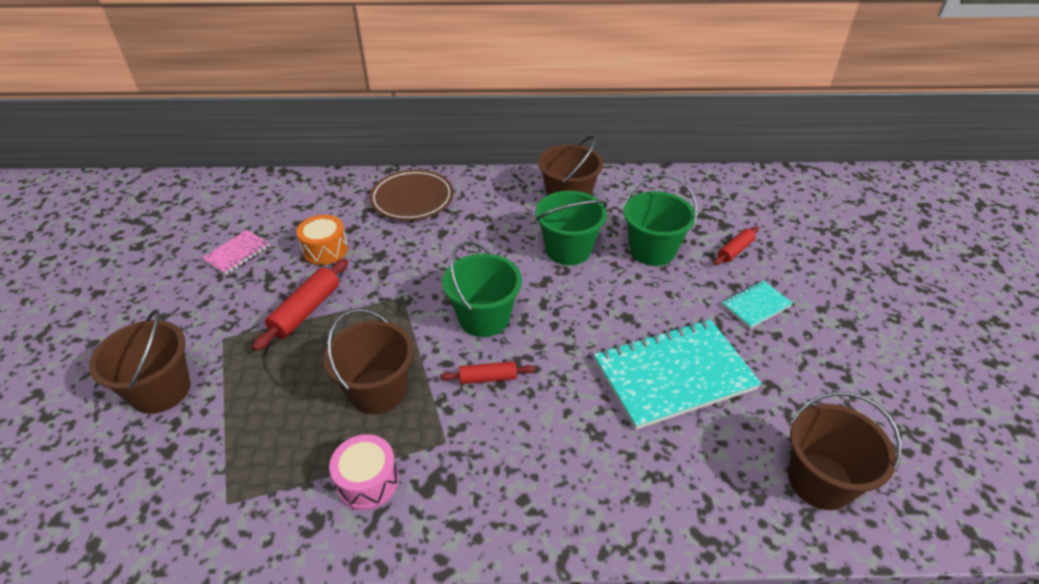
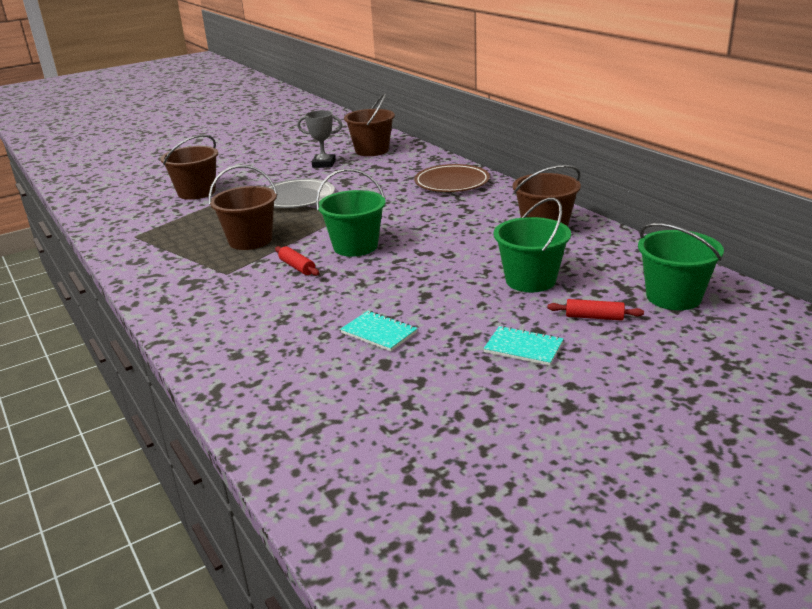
camera: 60 degrees right, 15 degrees down
pink notebook [202,230,270,275] -> grey trophy [297,110,342,168]
red rolling pin [252,259,348,351] -> grey plate [267,178,335,208]
orange drum [296,215,348,265] -> none
pink drum [329,434,399,510] -> none
green bucket [536,191,607,265] -> green bucket moved to [638,223,724,310]
turquoise notebook [594,319,761,430] -> turquoise notebook [340,311,418,351], size x0.47
brown bucket [788,392,901,510] -> brown bucket moved to [344,93,395,156]

